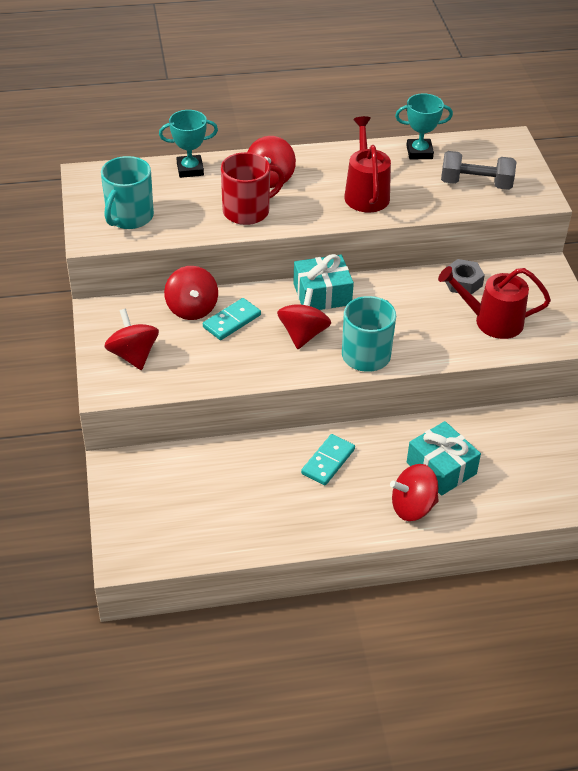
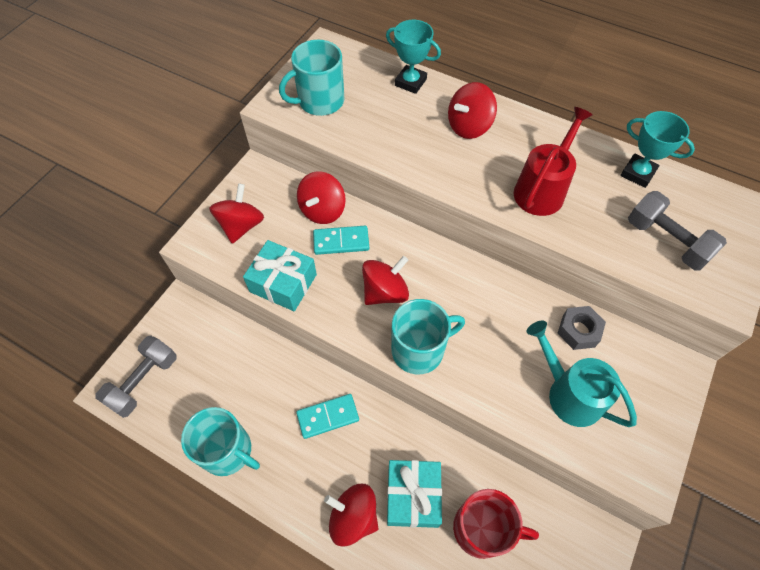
camera: 40 degrees right, 15 degrees up
red mug [221,152,285,225] -> red mug moved to [453,489,539,559]
turquoise gift [293,254,354,310] -> turquoise gift moved to [243,240,317,311]
red watering can [438,266,551,339] -> turquoise watering can [526,321,637,427]
none -> grey dumbbell [95,336,177,418]
none -> turquoise mug [181,407,260,476]

